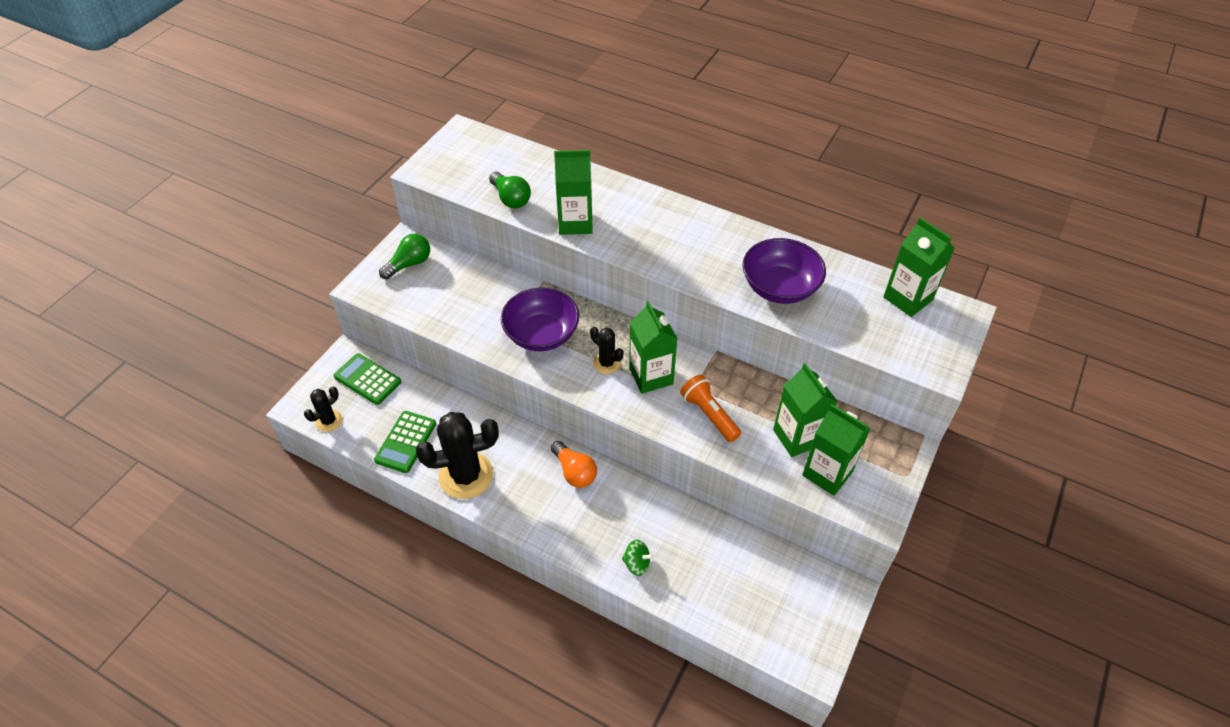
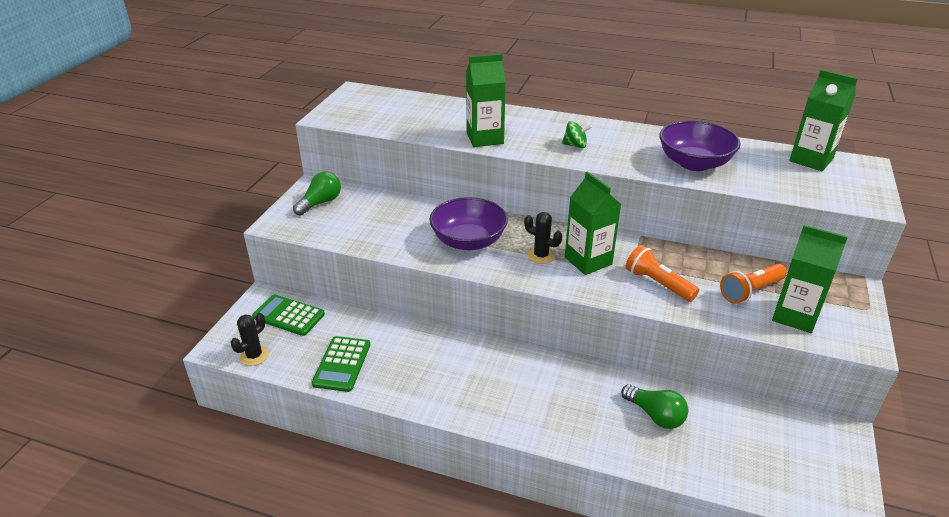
camera: 10 degrees left, 15 degrees down
black cactus [416,412,499,499] -> none
green light bulb [489,172,531,208] -> green light bulb moved to [621,384,688,429]
orange light bulb [551,441,597,488] -> none
green spinning top [622,540,654,576] -> green spinning top moved to [562,121,592,148]
green carton [773,363,837,457] -> orange flashlight [720,264,787,304]

